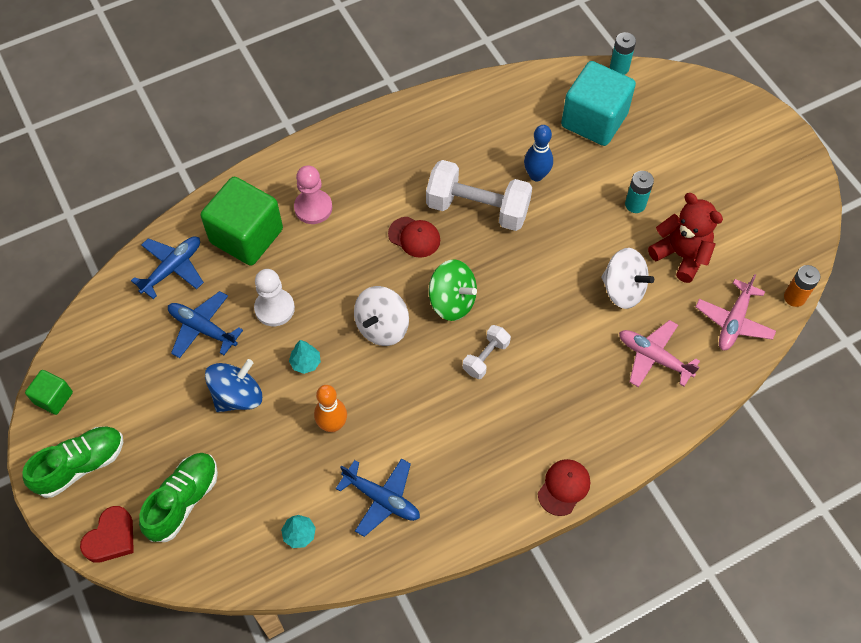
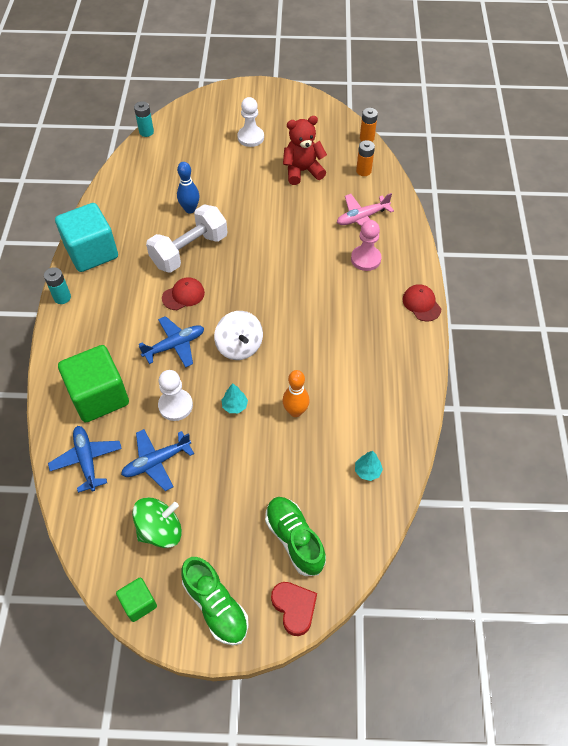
camera: 60 degrees left, 5 degrees down
green shoe [22,426,123,498] -> green shoe turned 150 degrees clockwise [181,557,249,645]
blue spinning top [205,359,262,412] -> none
pink pawn [294,165,332,224] -> pink pawn moved to [351,220,382,271]
blue plane [336,458,420,537] -> blue plane moved to [139,316,204,368]
green spinning top [429,260,477,321] -> green spinning top moved to [132,497,182,548]
white dumbbell [463,325,511,379] -> none
turquoise cube [561,61,636,146] -> turquoise cube moved to [55,203,118,272]
white spinning top [601,248,654,309] -> none
turquoise battery [625,171,654,213] -> turquoise battery moved to [44,267,71,304]
pink plane [696,274,776,350] -> orange battery [356,140,375,176]
none -> white pawn [237,97,264,147]

